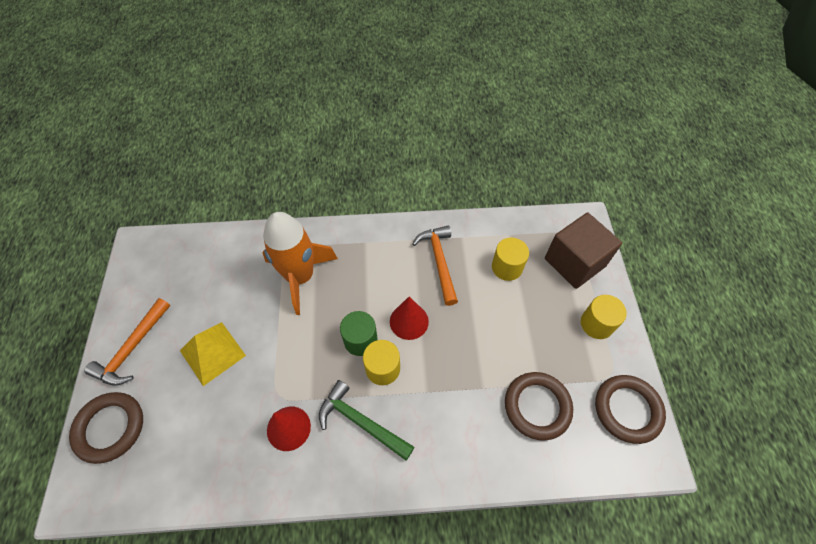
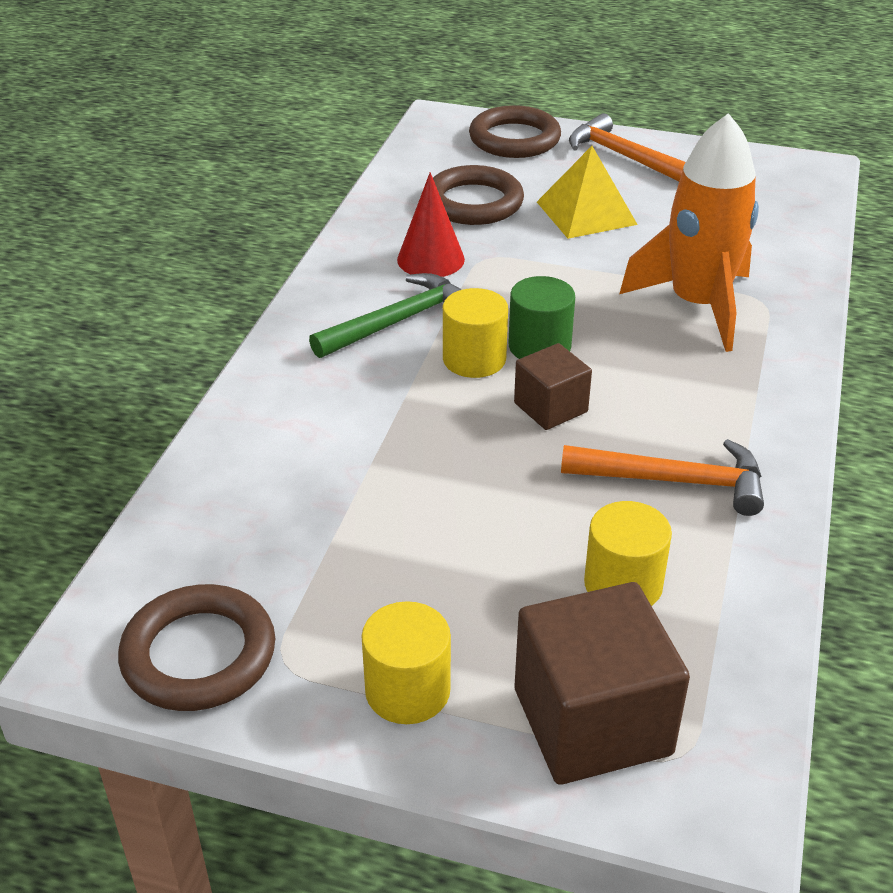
camera: 110 degrees right, 20 degrees down
red cone [390,297,429,340] -> brown cube [514,343,592,430]
brown ring [505,372,573,441] -> brown ring moved to [433,165,524,225]

